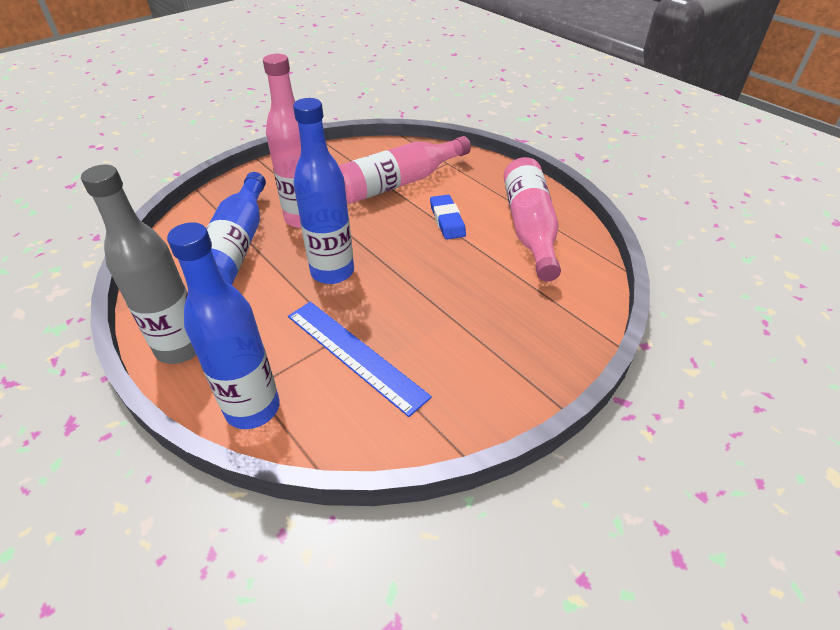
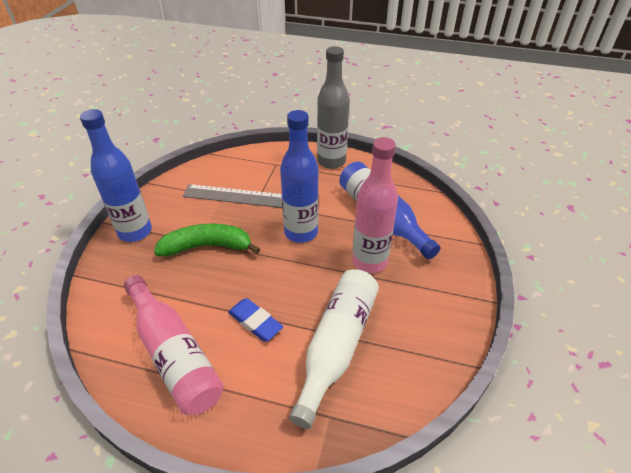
camera: 145 degrees right, 0 degrees up
blue bottle [167,222,280,429] -> blue bottle moved to [80,109,152,242]
blue ruler [288,302,432,417] -> grey ruler [183,184,282,208]
pink bottle [338,136,471,204] -> white bottle [289,269,379,429]
none -> green banana [154,224,260,256]

